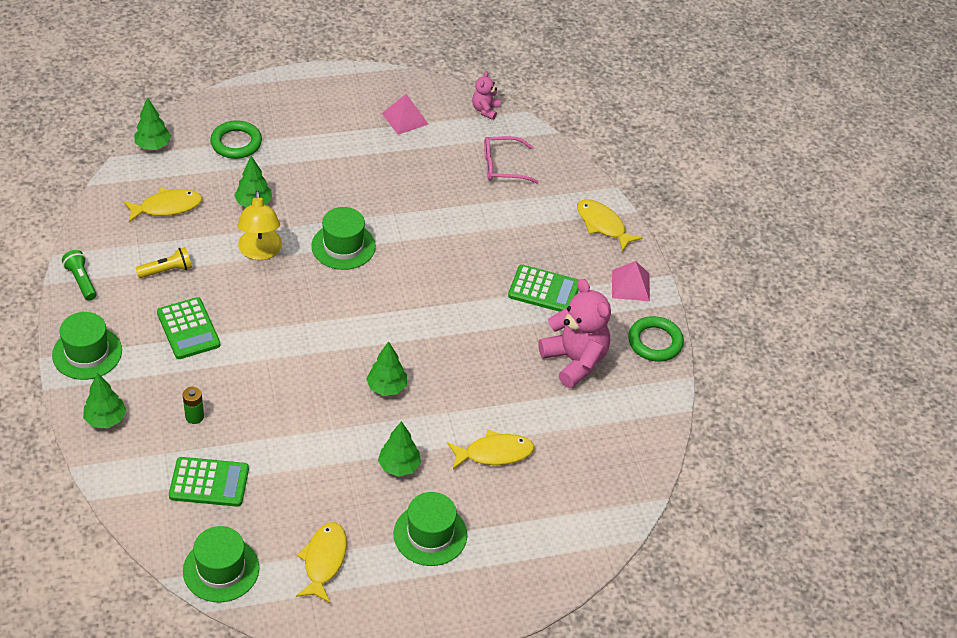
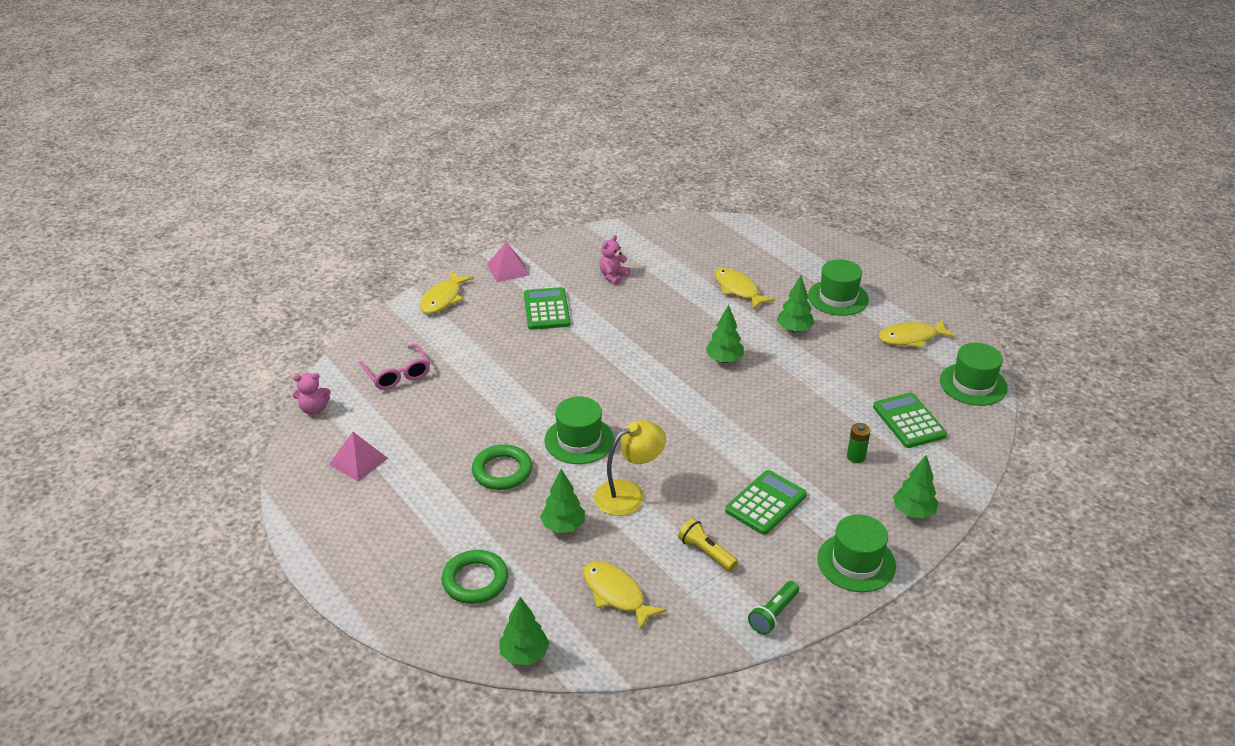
camera: 110 degrees left, 10 degrees down
pink teddy bear [538,279,611,388] -> pink teddy bear [599,235,630,285], size x0.50
green ring [628,316,684,362] -> green ring moved to [472,444,532,490]

